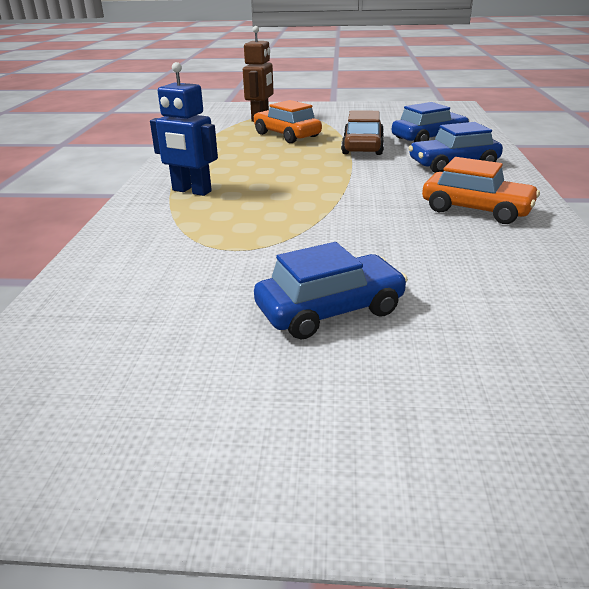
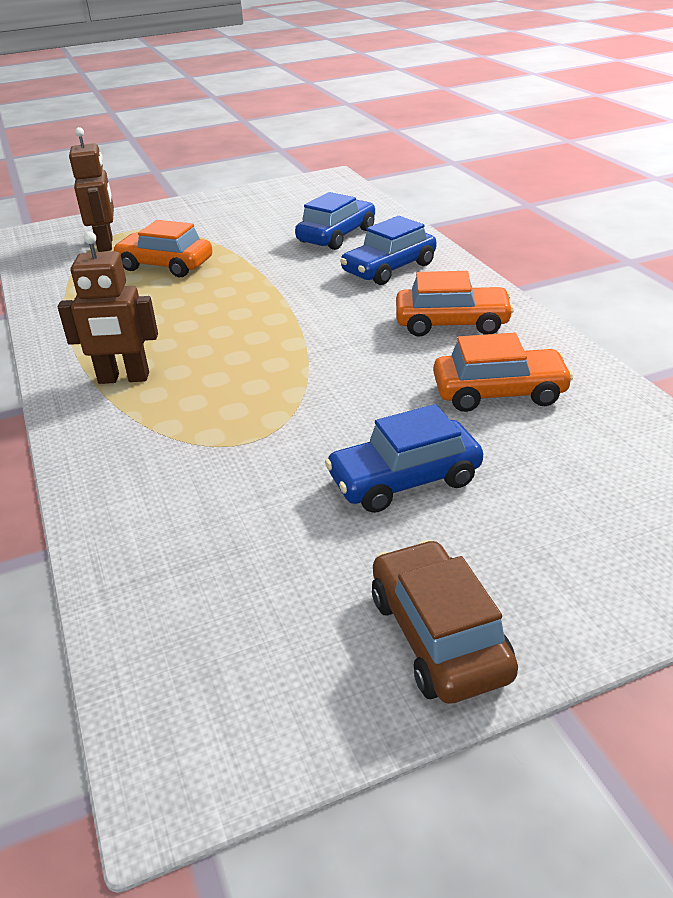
camera: 25 degrees left, 5 degrees up
blue robot [150,62,218,196] -> brown robot [58,231,158,384]
blue car [254,242,408,339] -> blue car turned 150 degrees counterclockwise [325,404,483,513]
brown car [341,110,384,155] -> brown car moved to [372,540,518,704]
none -> orange car [433,333,574,412]

